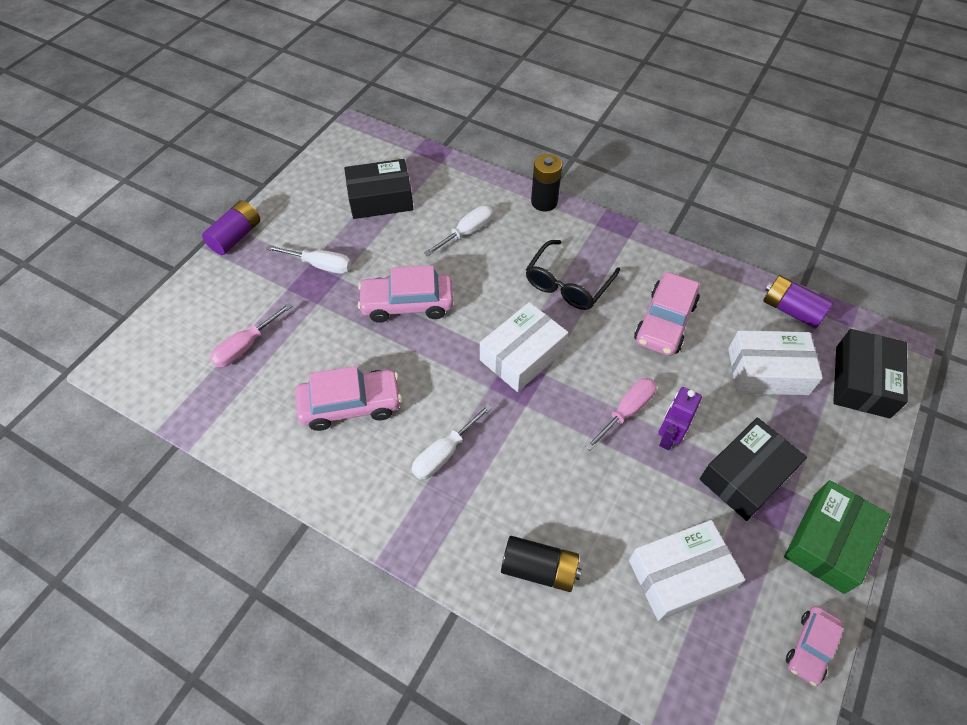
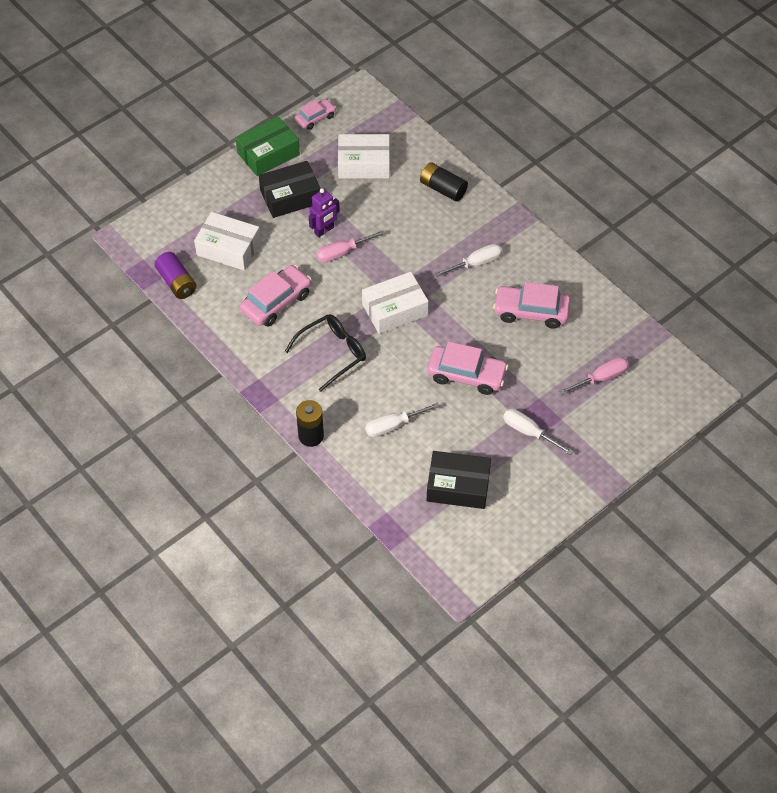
camera: 160 degrees left, 0 degrees up
purple battery [202,200,260,255] -> none
black box [833,329,908,418] -> none

